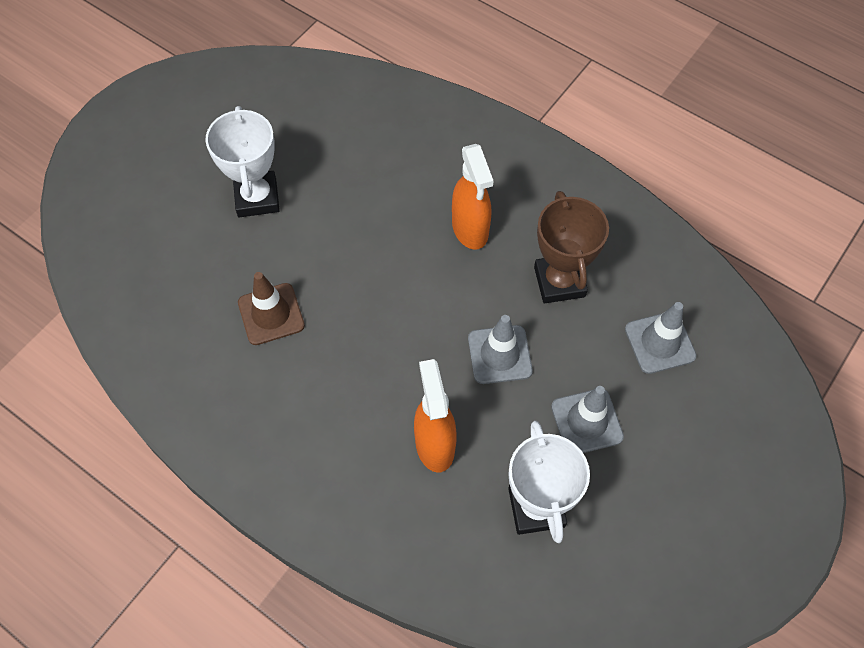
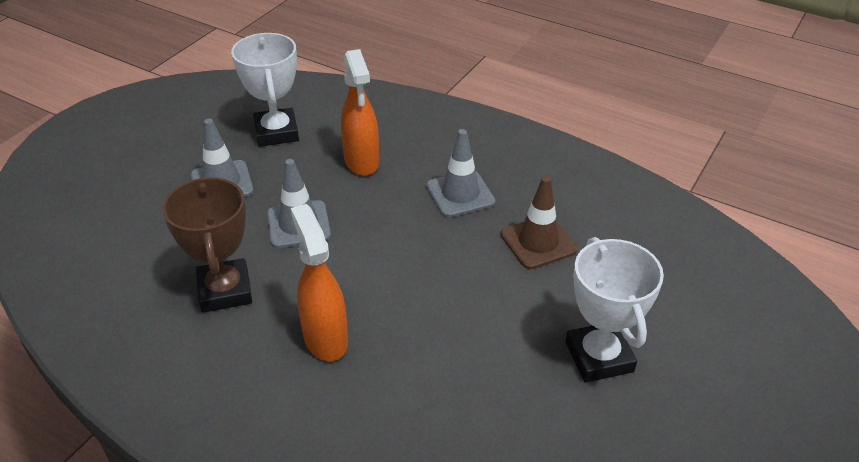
camera: 175 degrees right, 20 degrees down
grey traffic cone [625,302,697,374] -> grey traffic cone moved to [426,129,495,217]

